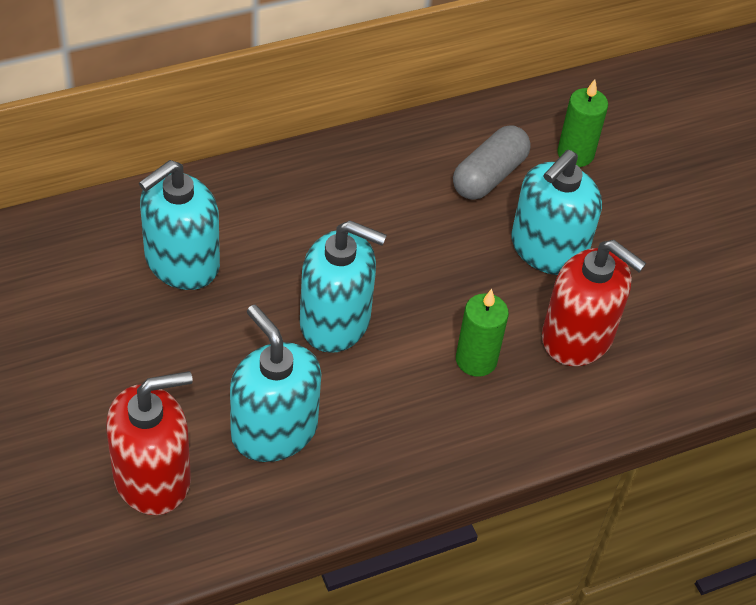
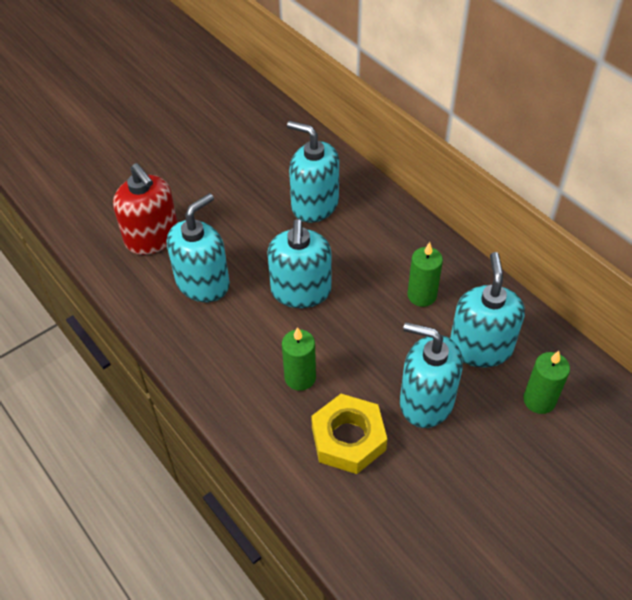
camera: 80 degrees right, 0 degrees up
grey capsule [453,125,531,200] -> turquoise soap dispenser [450,252,525,367]
red soap dispenser [542,240,646,366] -> yellow nut [311,394,387,474]
none -> green candle [408,242,443,307]

